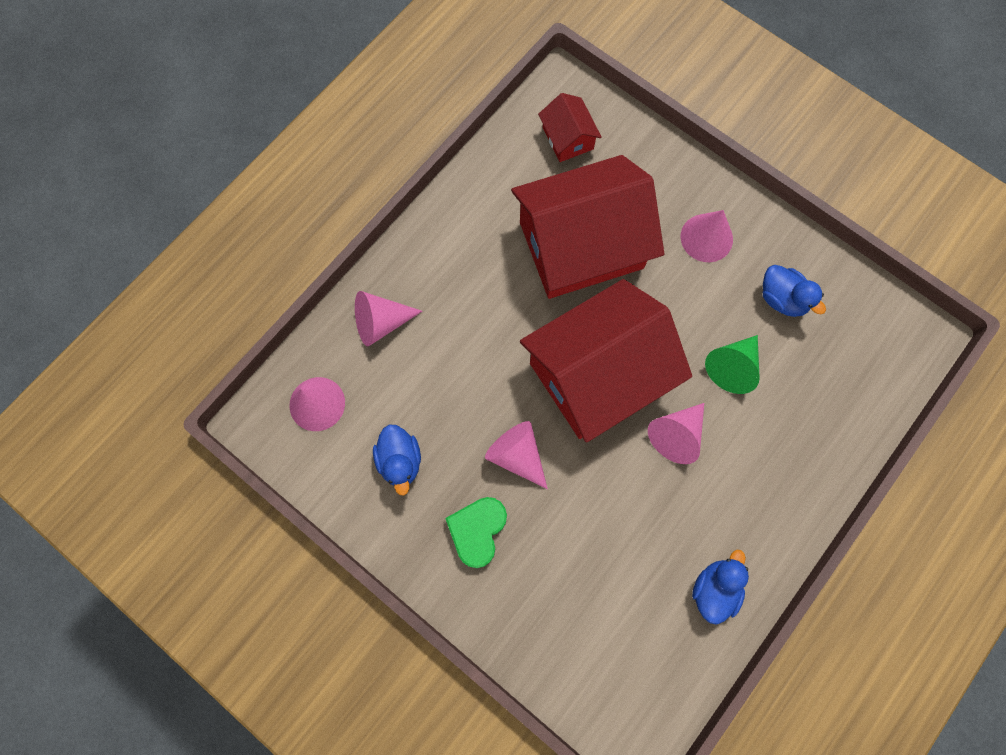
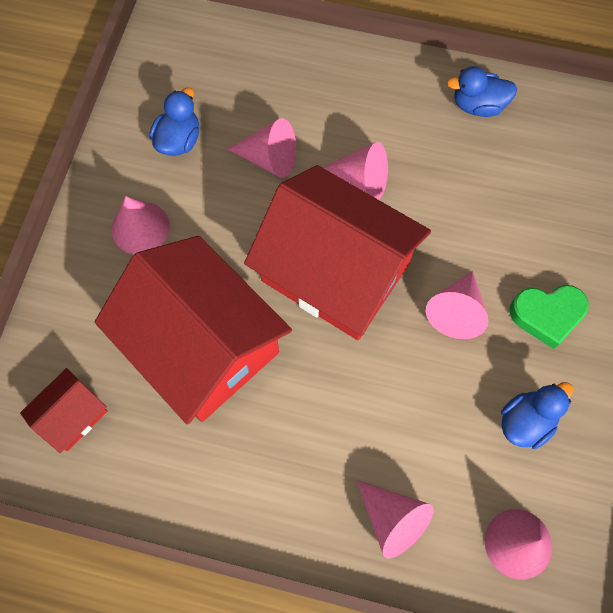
camera: 115 degrees left, 5 degrees down
green cone [705,335,760,394] -> pink cone [227,118,296,178]

